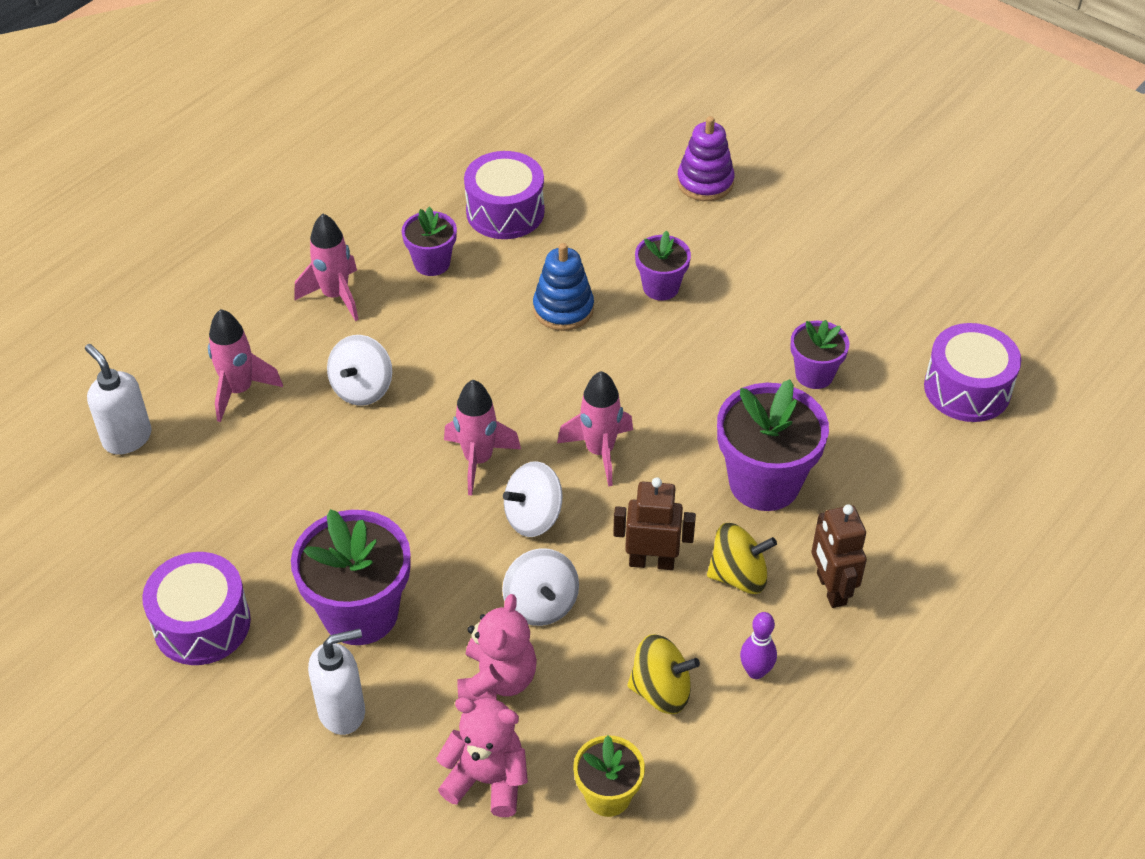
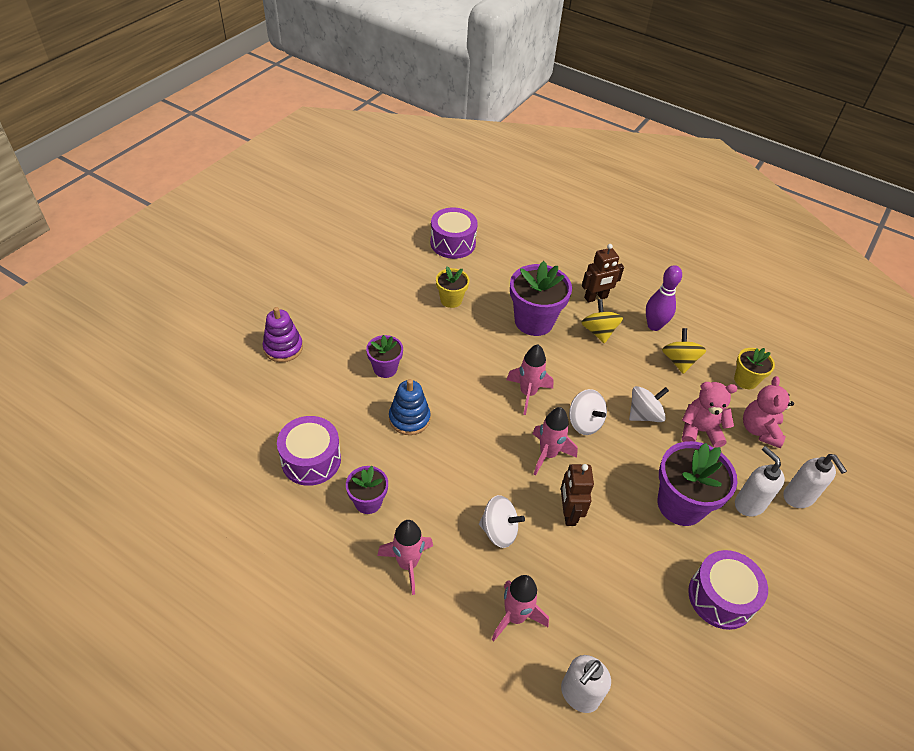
camera: 100 degrees left, 0 degrees up
brown robot [613,477,696,570] -> brown robot moved to [561,464,594,526]
purple bowling pin [740,612,777,679] -> purple bowling pin [646,265,682,331], size x1.55
purple flower pot [790,320,849,389] -> yellow flower pot [436,267,469,308]
none -> white soap dispenser [783,454,847,508]

